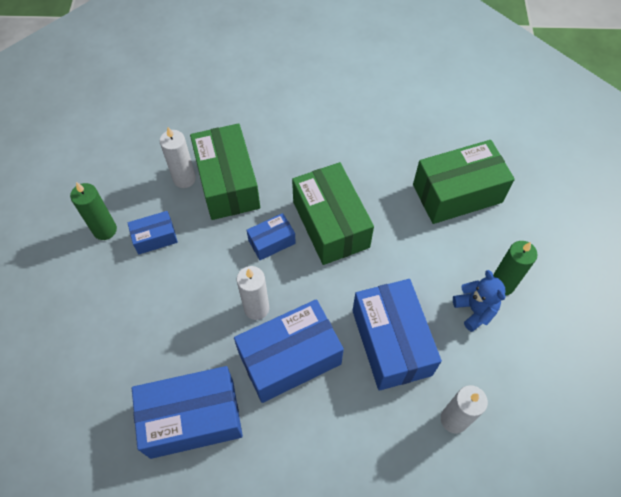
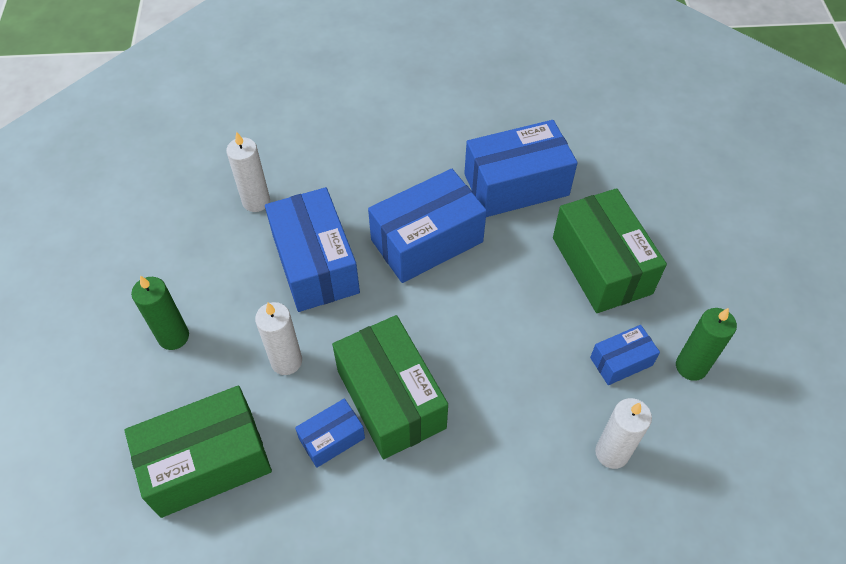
camera: 175 degrees right, 5 degrees down
green box [190,123,260,220] -> green box moved to [553,188,667,313]
white candle [237,266,269,320] -> white candle moved to [255,302,302,375]
blue box [247,213,296,260] -> blue box moved to [295,398,365,468]
blue teddy bear [453,270,506,332] -> none

